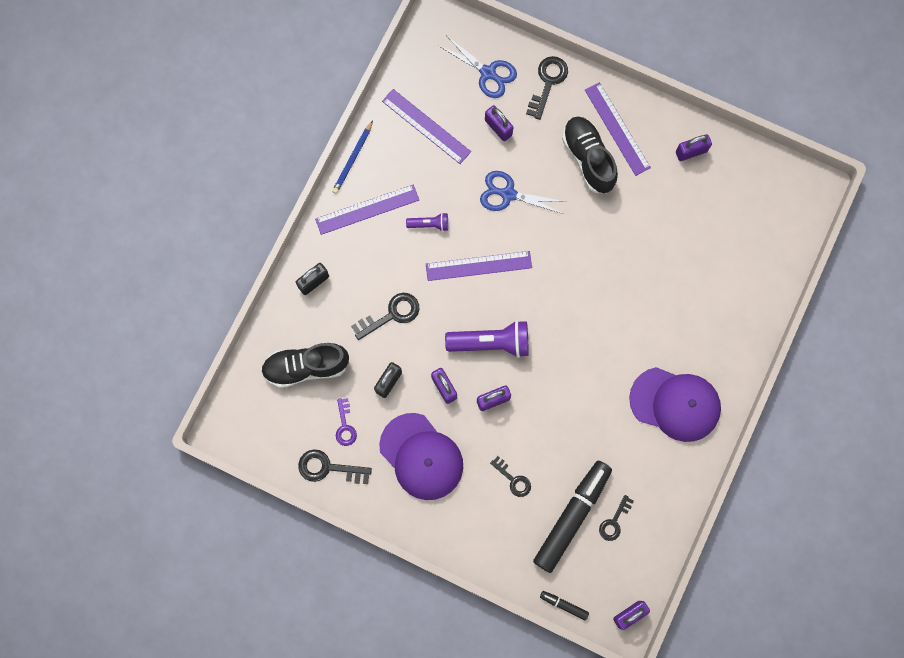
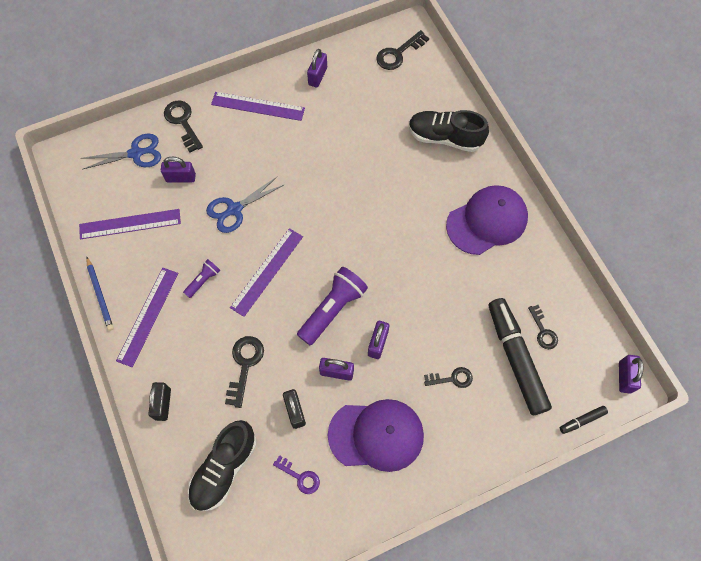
camera: 50 degrees left, 10 degrees down
black key [298,449,372,484] -> black key moved to [376,30,429,70]
black shoe [562,116,618,193] -> black shoe moved to [409,110,489,152]

